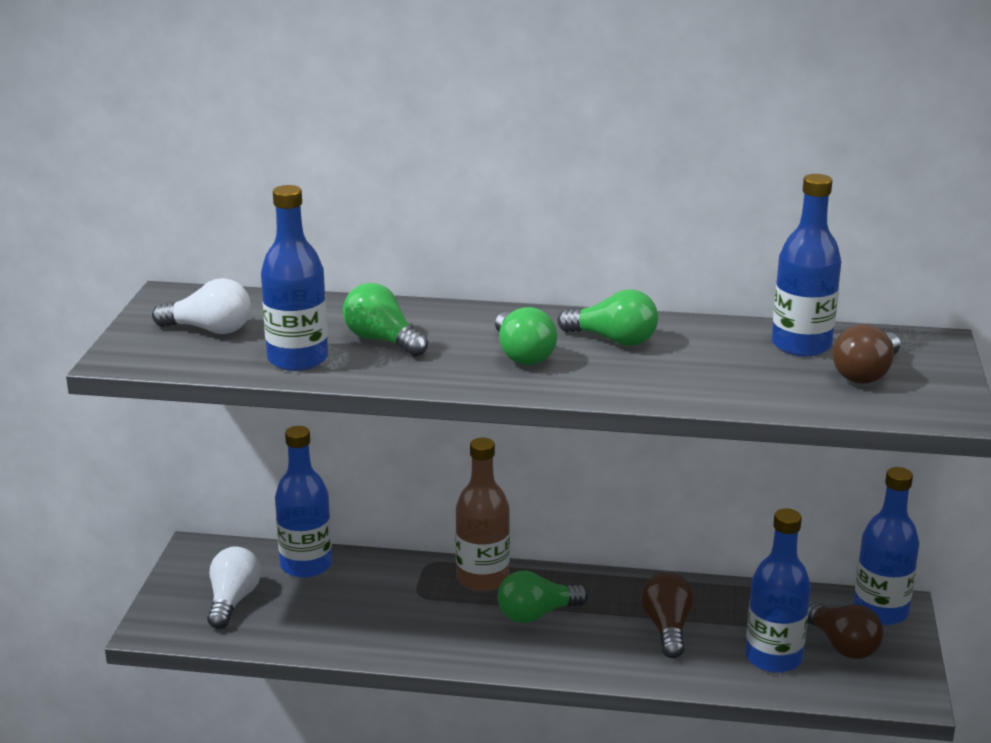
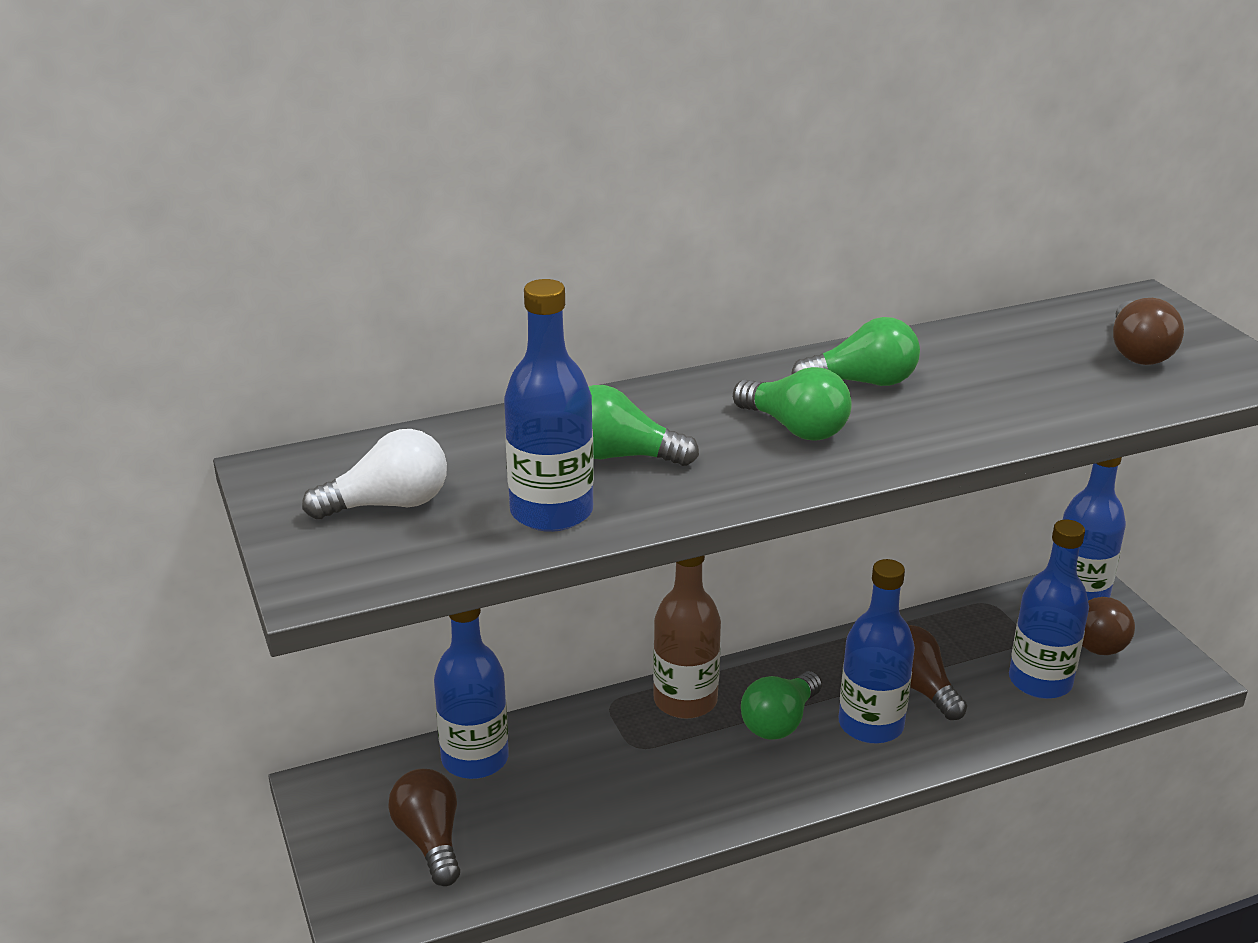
camera: 30 degrees left, 5 degrees up
white light bulb [207,547,261,629] -> brown light bulb [388,769,460,886]
blue bottle [772,174,841,357] -> blue bottle moved to [839,559,915,744]

